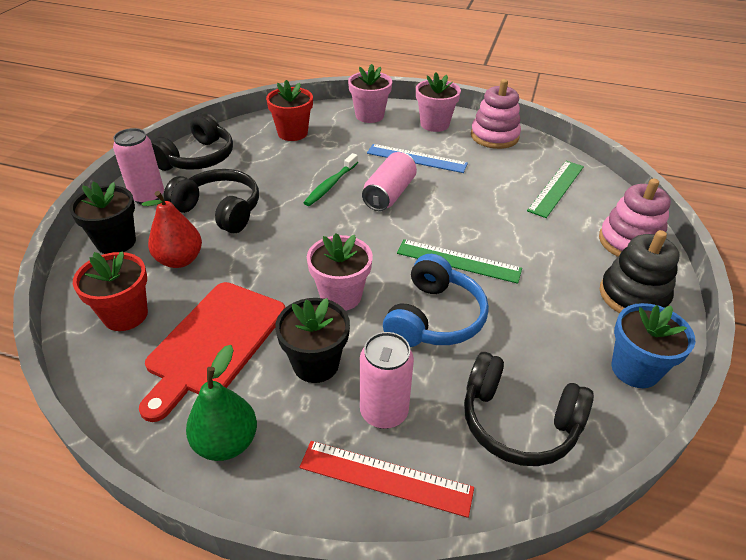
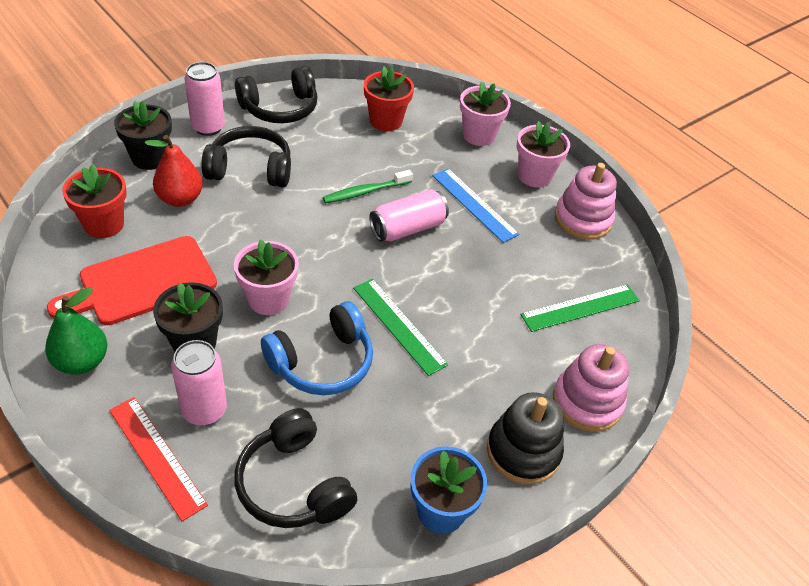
camera: 30 degrees right, 5 degrees up
black headphones [164,169,259,233] -> black headphones turned 60 degrees counterclockwise [201,126,291,187]

